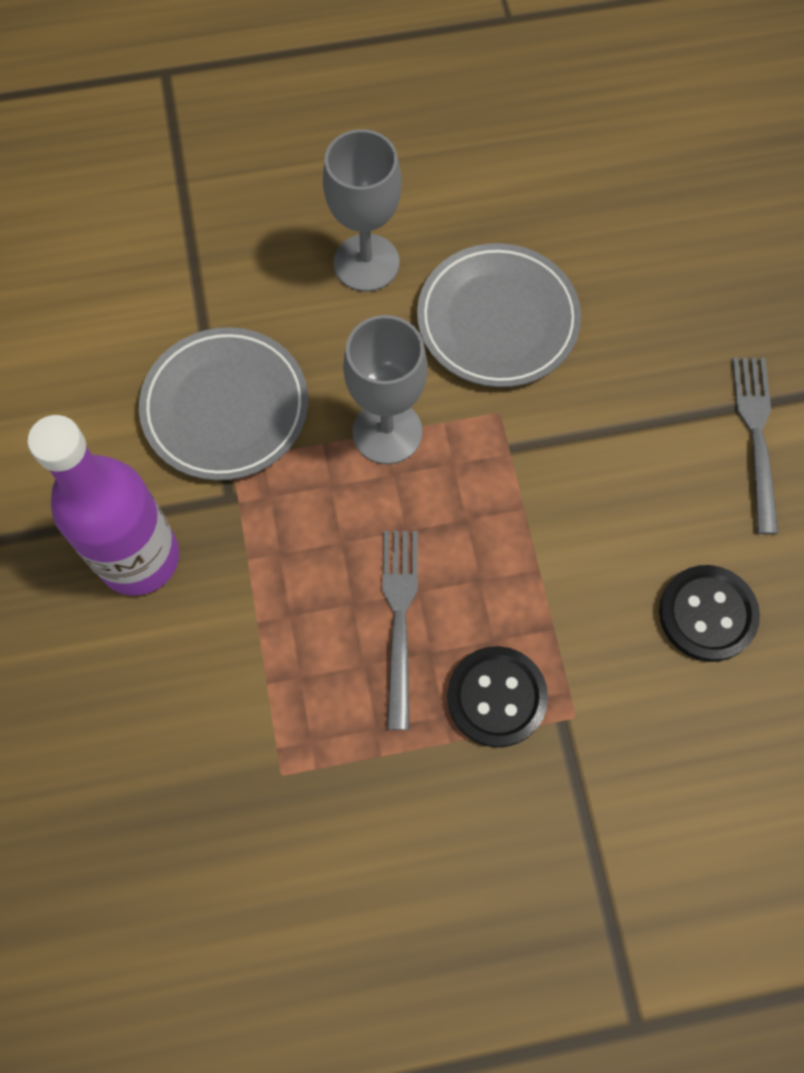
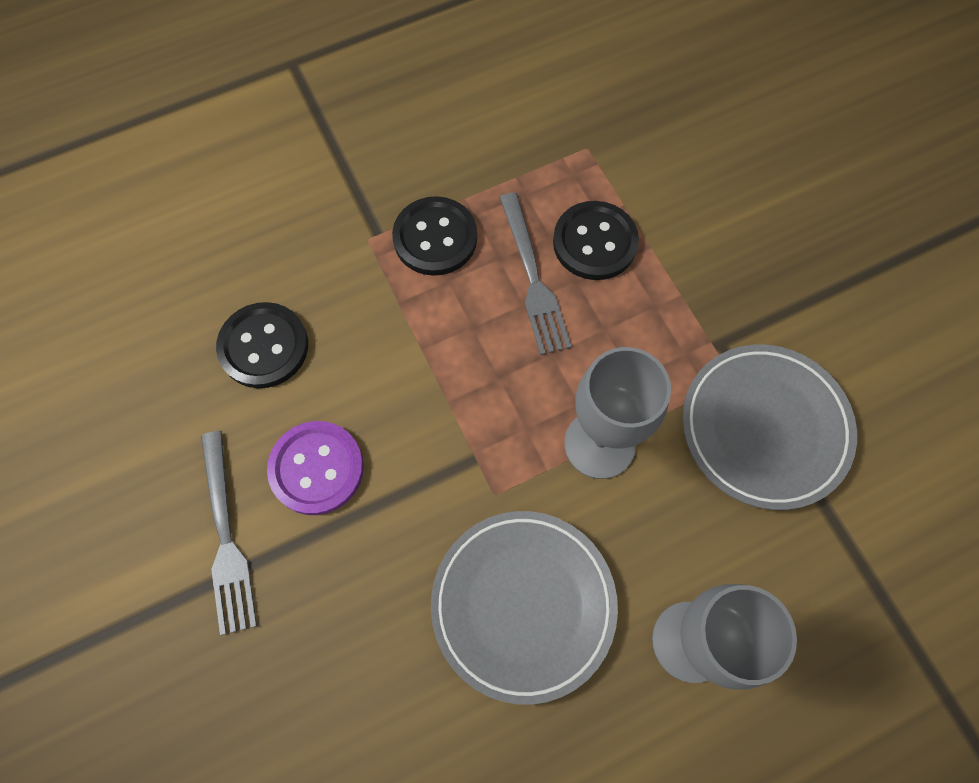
camera: 165 degrees right, 0 degrees up
purple bottle [27,415,179,595] -> none
none -> purple button [267,421,364,515]
none -> black button [553,201,639,280]

